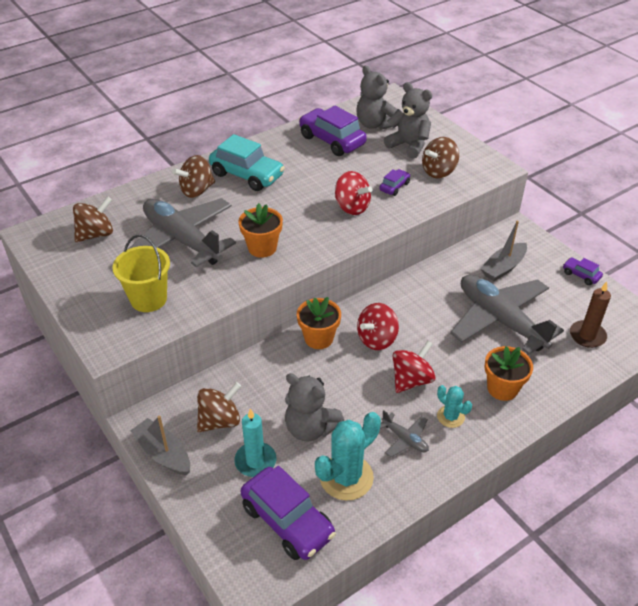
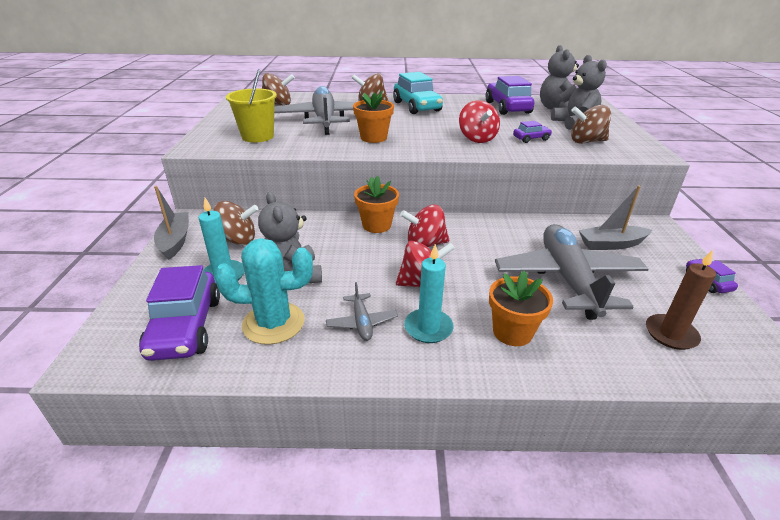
camera: 35 degrees right, 10 degrees down
turquoise cactus [437,385,472,428] -> turquoise candle [404,244,454,343]

